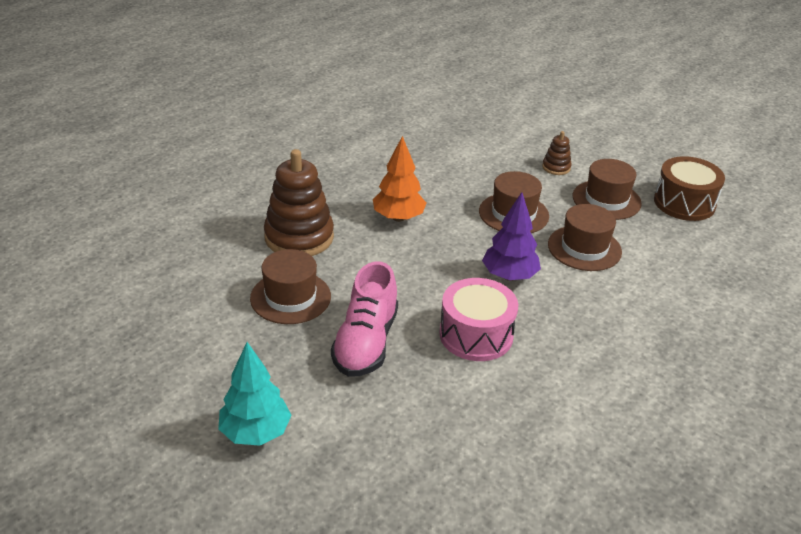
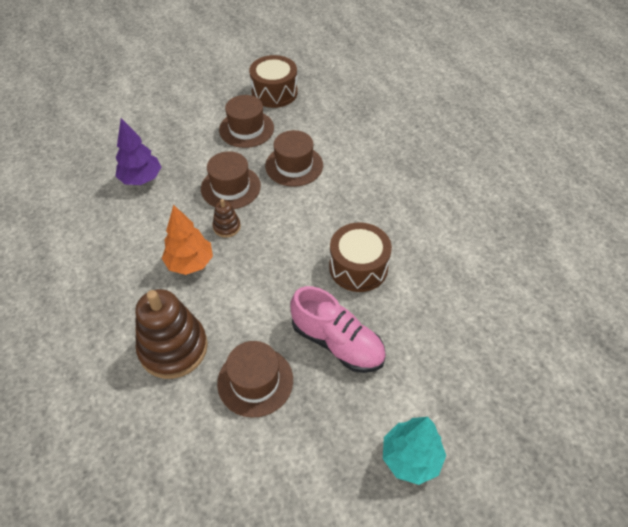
camera: 65 degrees left, 15 degrees up
pink drum [439,278,518,361] -> brown drum [329,223,392,292]
purple tree [482,192,541,281] -> purple tree moved to [115,118,161,185]
brown stacking toy [542,131,572,175] -> brown stacking toy moved to [213,199,241,238]

